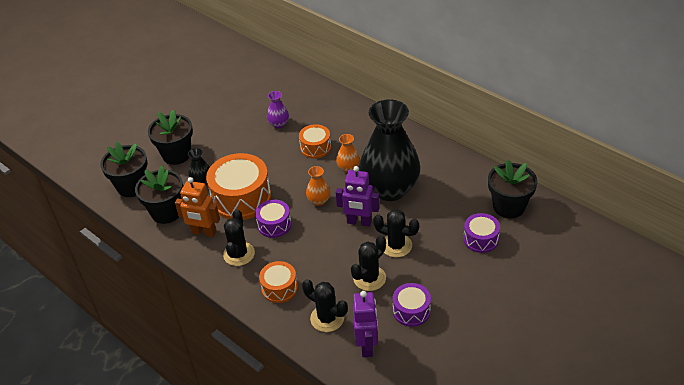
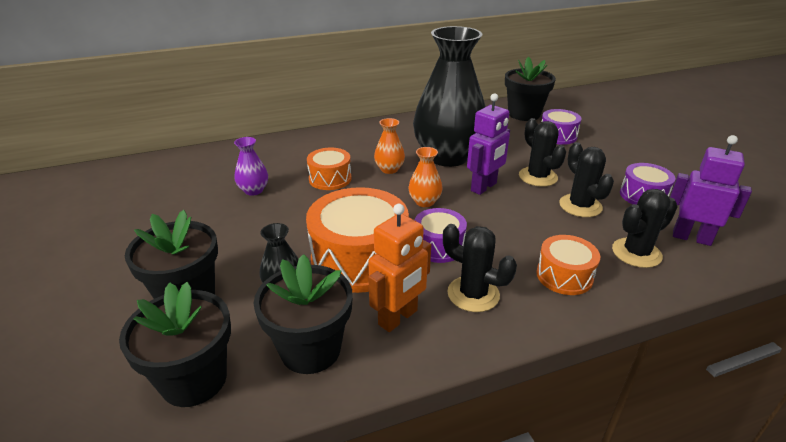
camera: 65 degrees left, 10 degrees down
black cactus [373,209,419,258] -> black cactus turned 75 degrees counterclockwise [519,118,566,187]

